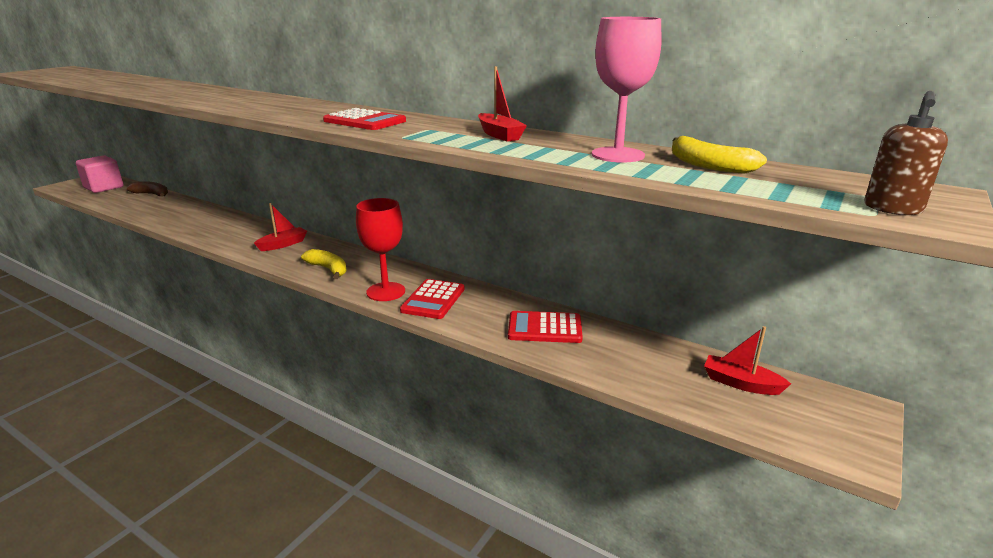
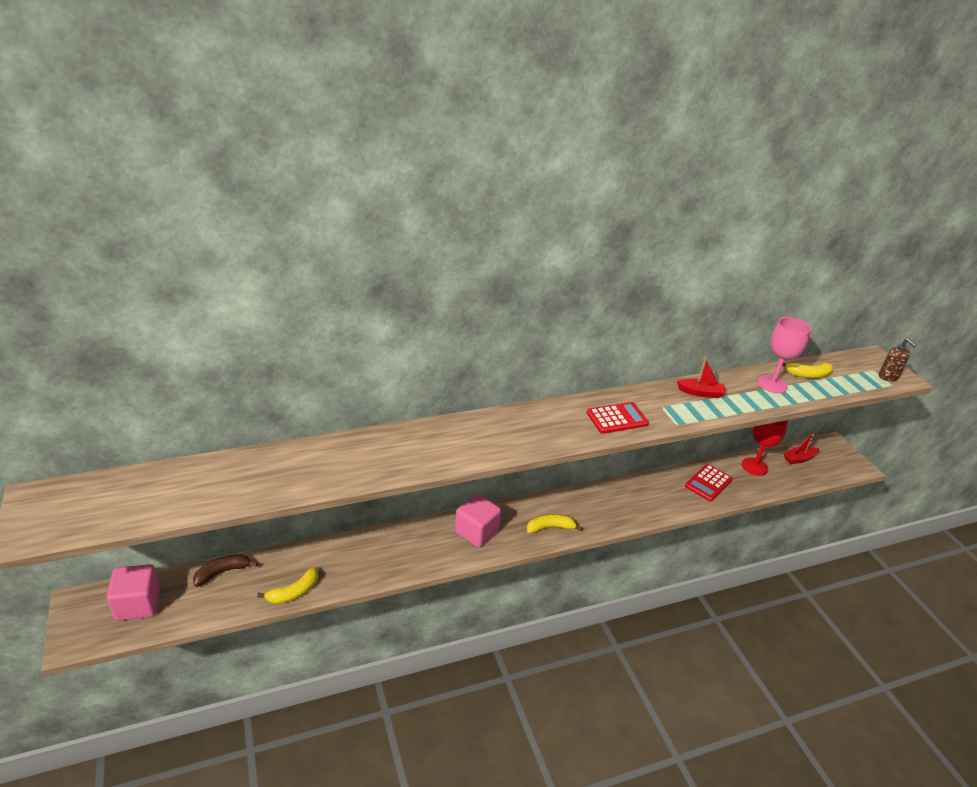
camera: 55 degrees left, 10 degrees up
red boat [254,203,307,251] -> pink cube [455,494,501,548]
red goblet [356,198,405,301] -> red goblet moved to [742,420,788,476]
red calculator [400,279,465,319] -> none
none -> yellow banana [257,567,318,604]

